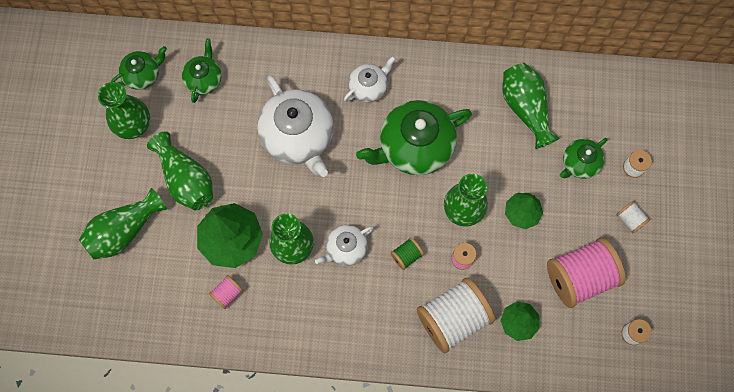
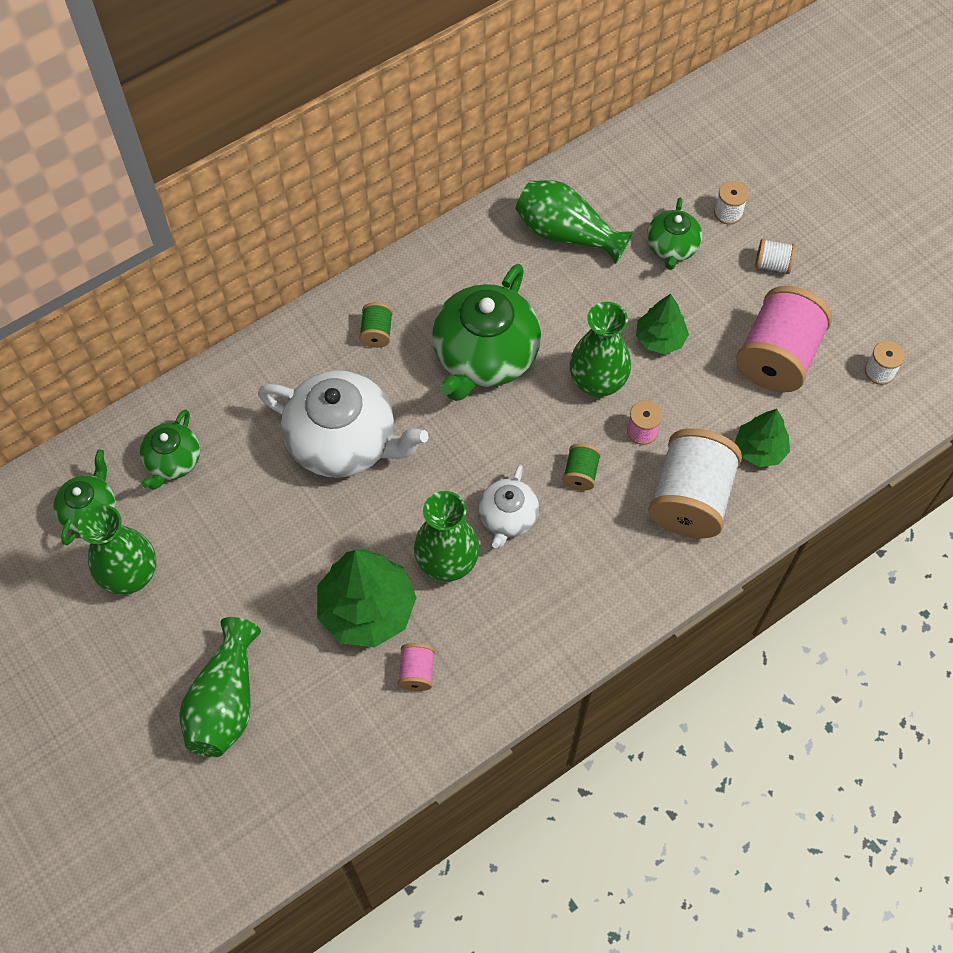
camera: 40 degrees left, 10 degrees down
green vase [147,131,213,210] -> none
green teapot [182,39,222,103] -> green teapot turned 135 degrees counterclockwise [140,409,200,490]
white teapot [344,56,396,103] -> green spool [359,302,393,348]

